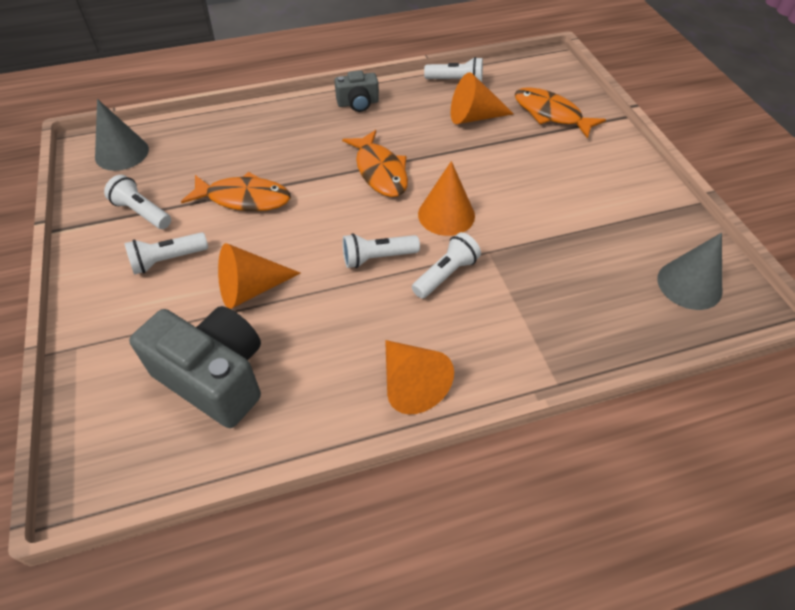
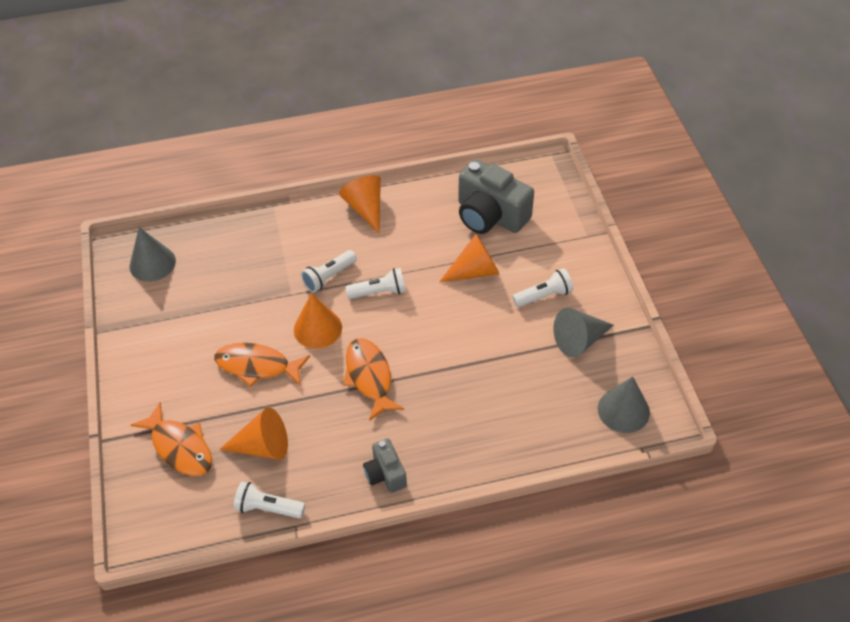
camera: 175 degrees left, 0 degrees up
white flashlight [104,175,171,229] -> grey cone [553,308,614,358]
orange fish [181,172,291,211] -> orange fish moved to [214,343,310,387]
grey camera [334,70,379,112] -> grey camera turned 105 degrees counterclockwise [363,439,407,493]

